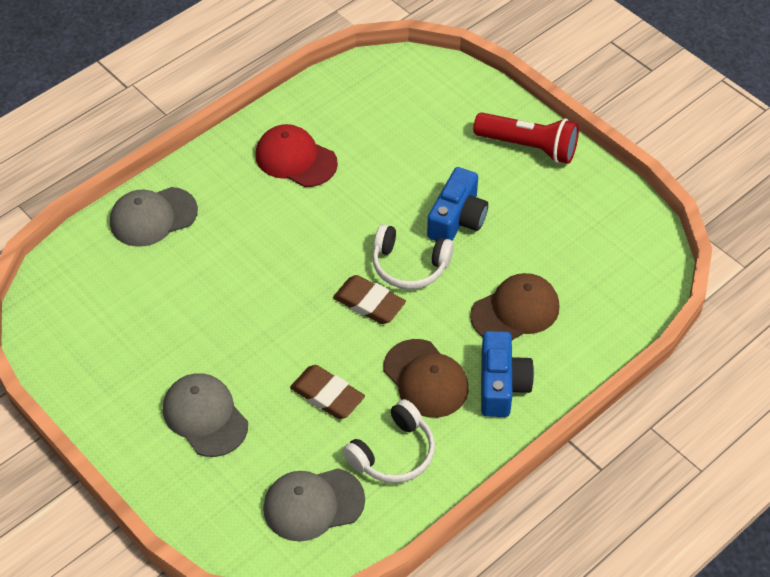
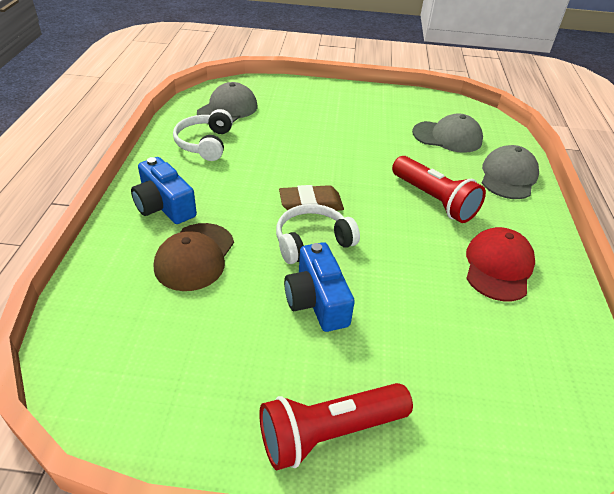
camera: 135 degrees right, 10 degrees down
grey cap [163,373,248,457] -> grey cap moved to [412,113,483,153]
red cap [256,124,338,187] -> red cap turned 60 degrees counterclockwise [466,227,535,301]
brown eraser [290,365,365,419] -> none
brown cap [384,339,469,418] -> none
none -> red flashlight [392,156,486,223]

